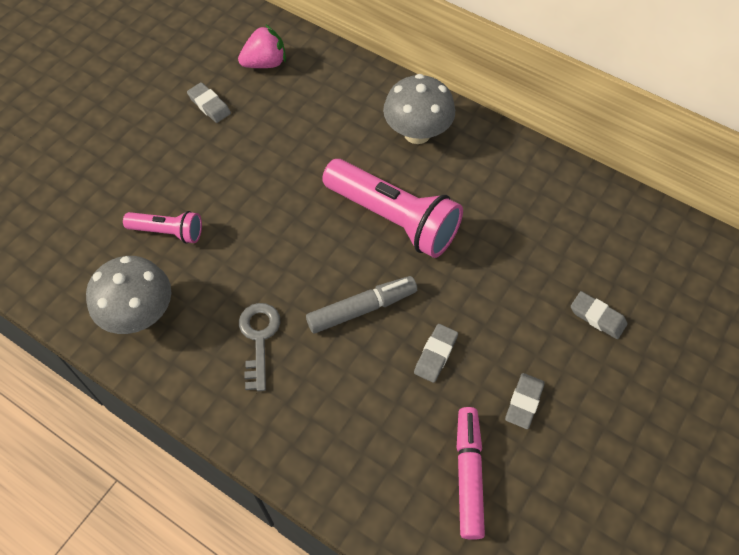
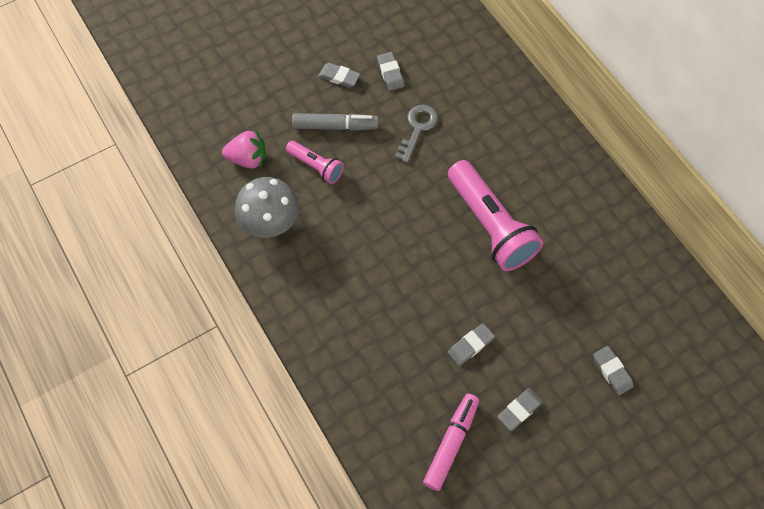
camera: 25 degrees right, 5 degrees up
pink strawberry [238,24,286,68] -> pink strawberry moved to [222,129,266,168]
grey key [239,303,280,391] -> grey key moved to [395,104,438,163]
grey marker [306,276,417,334] -> grey marker moved to [292,113,378,131]
grey mushroom [383,74,455,144] -> none
none -> grey eraser [318,63,360,88]

